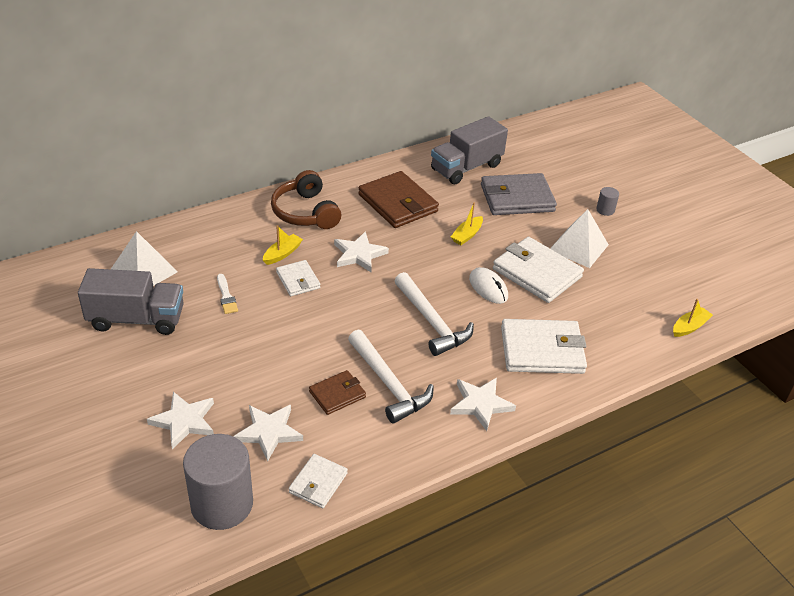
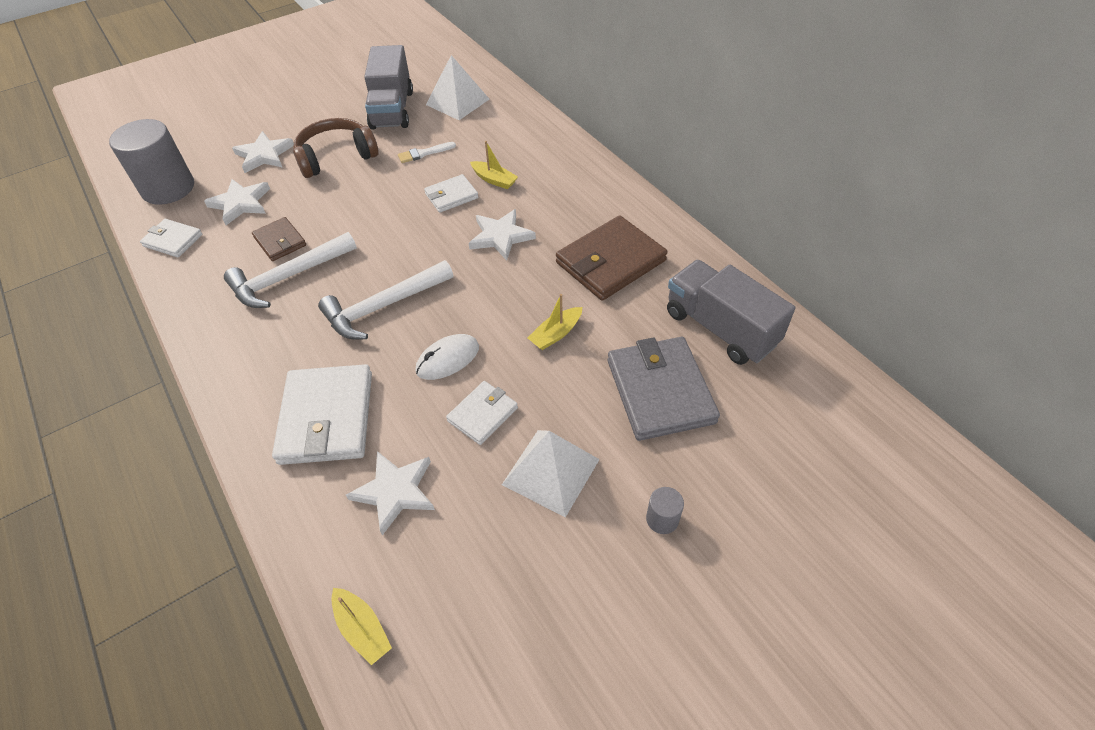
camera: 90 degrees right, 10 degrees up
brown headphones [271,170,341,229] -> brown headphones moved to [293,118,379,178]
white star [450,378,516,431] -> white star moved to [346,451,435,535]
yellow boat [451,203,483,245] -> yellow boat turned 75 degrees counterclockwise [528,294,582,350]
white wallet [493,237,584,303] -> white wallet [446,381,518,445], size x0.55

